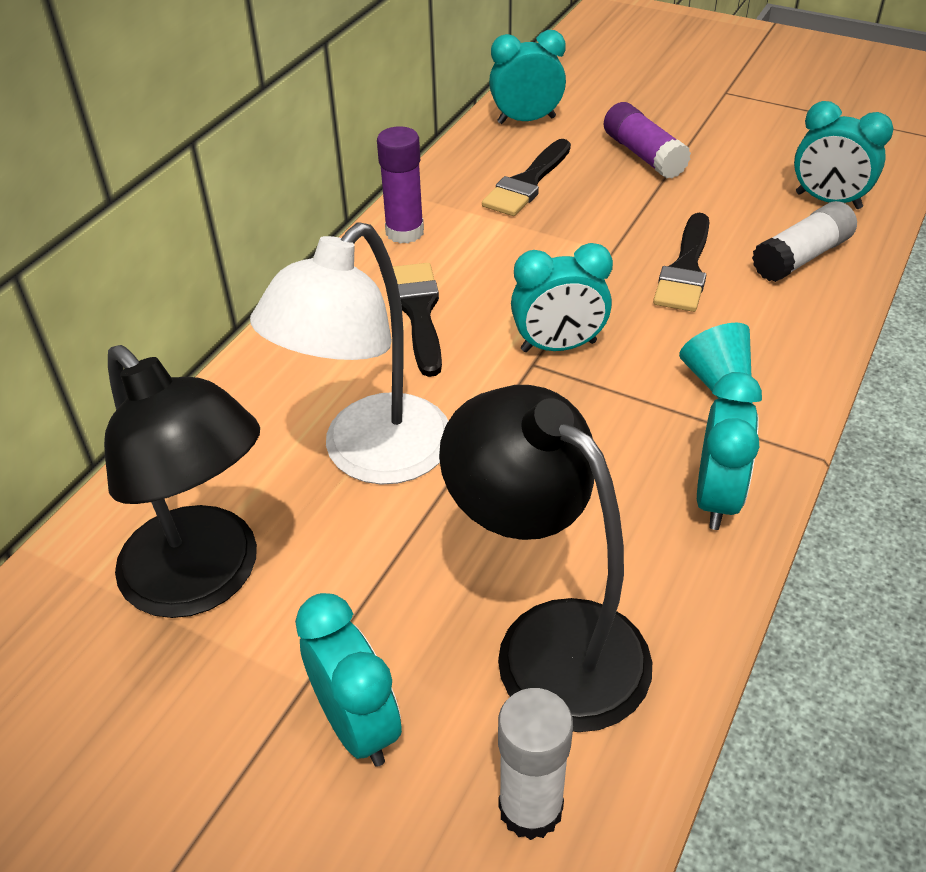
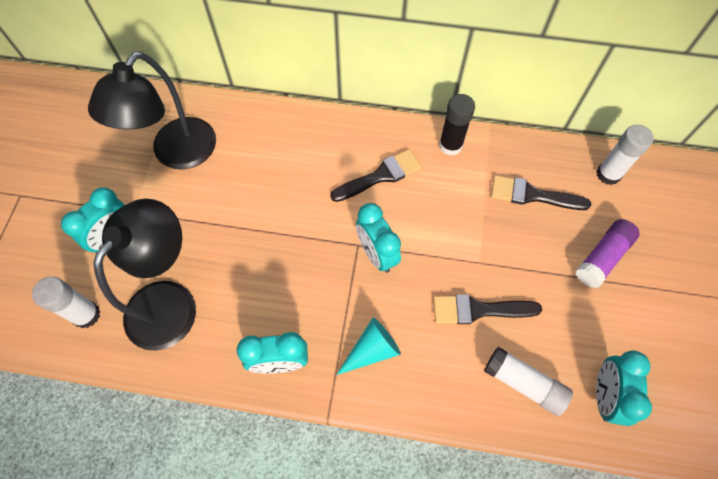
camera: 70 degrees right, 20 degrees up
white lamp [250,223,448,485] -> none
purple glue stick [377,126,424,244] -> black glue stick [439,94,475,156]
turquoise clock [489,30,566,124] -> white glue stick [596,125,654,185]

